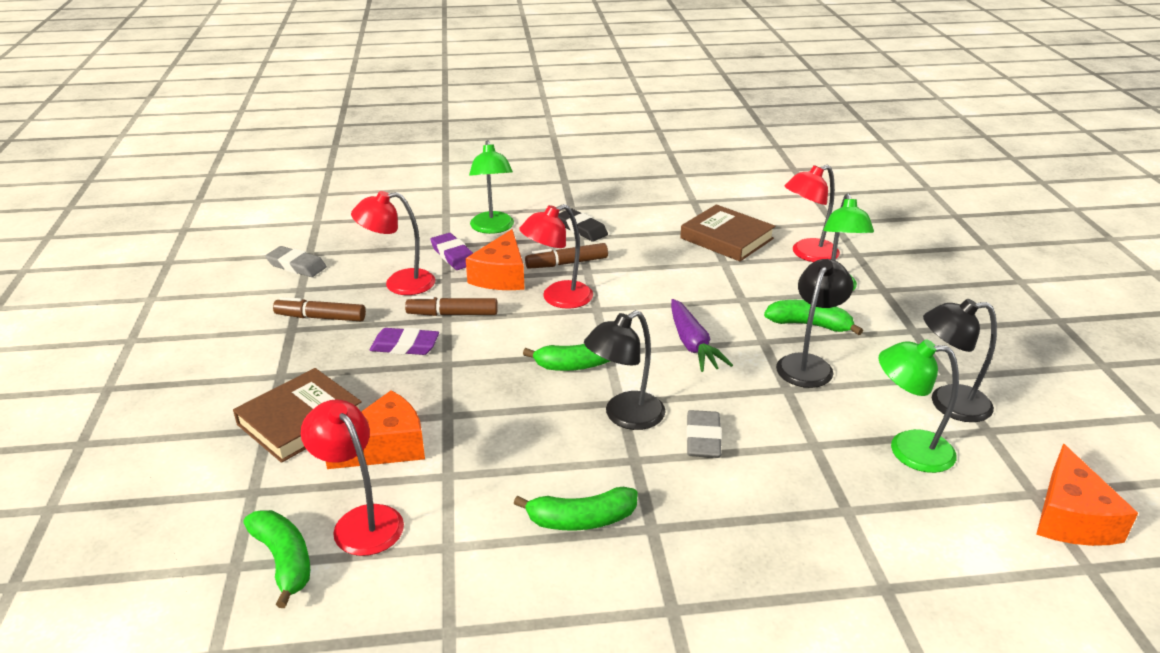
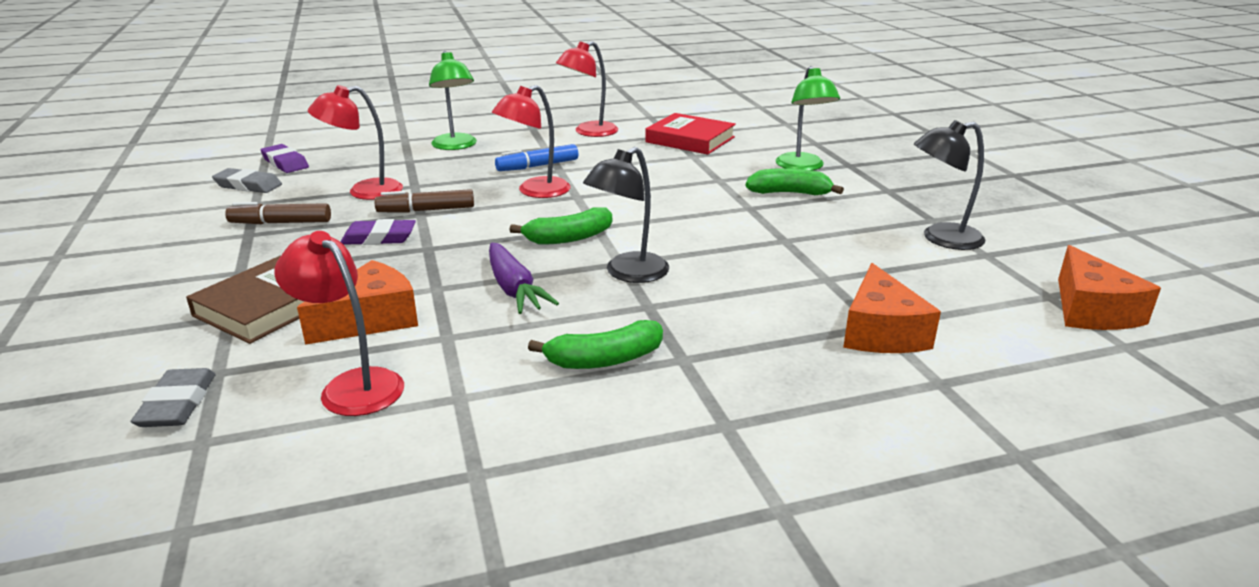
camera: 10 degrees left, 5 degrees down
green banana [243,510,310,608] -> none
purple eraser [431,233,473,270] -> purple eraser moved to [261,144,309,173]
orange cheese [466,229,525,290] -> orange cheese moved to [843,263,941,353]
brown marker [525,243,608,269] -> blue marker [495,144,578,171]
black eraser [558,208,608,242] -> none
purple carrot [671,299,733,372] -> purple carrot moved to [489,243,559,314]
brown book [680,204,776,262] -> red book [645,113,736,154]
grey eraser [686,410,722,458] -> grey eraser moved to [131,368,215,427]
black lamp [776,259,853,388] -> none
red lamp [785,165,840,262] -> red lamp moved to [556,41,618,137]
green lamp [878,340,959,473] -> none

